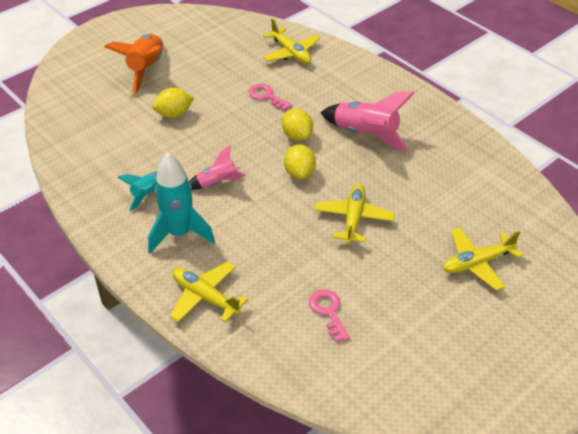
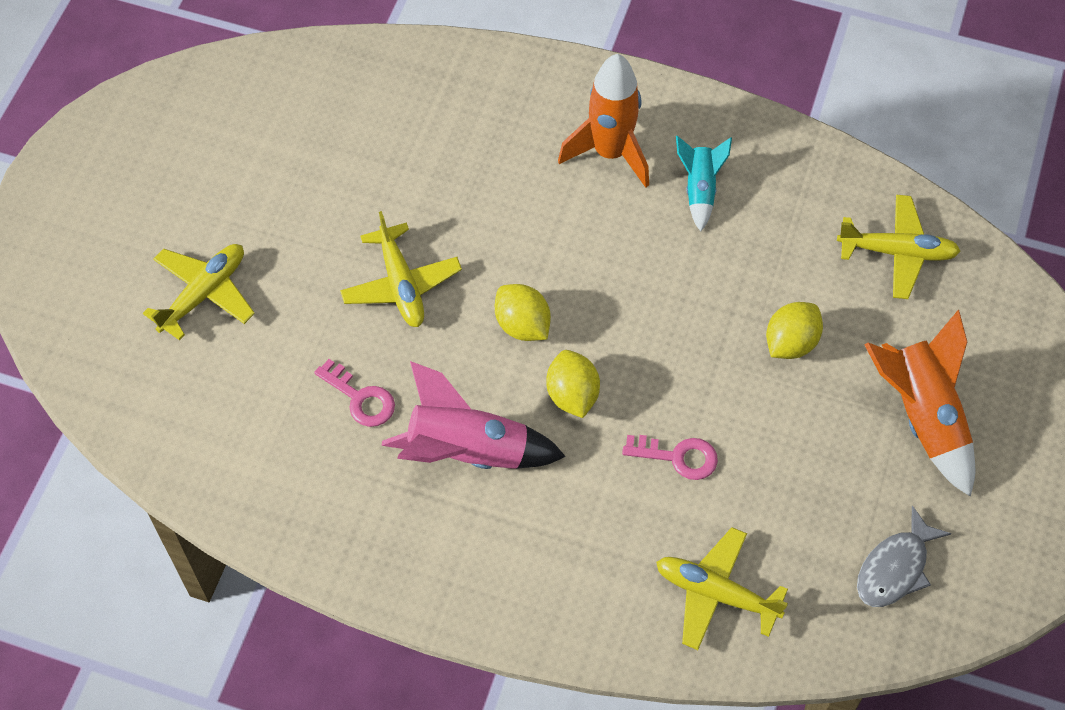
camera: 150 degrees right, 15 degrees up
turquoise rocket [148,153,215,254] -> orange rocket [558,54,649,188]
yellow plane [170,261,248,322] -> yellow plane moved to [837,194,960,299]
pink rocket [189,145,246,190] -> none
yellow lemon [282,108,313,141] -> yellow lemon turned 45 degrees clockwise [546,350,600,418]
pink key [309,289,350,342] -> pink key moved to [314,359,395,427]
none -> grey fish [857,505,952,607]

